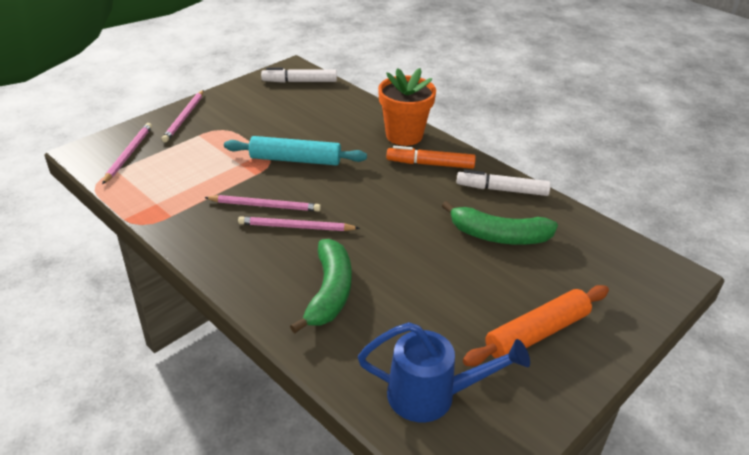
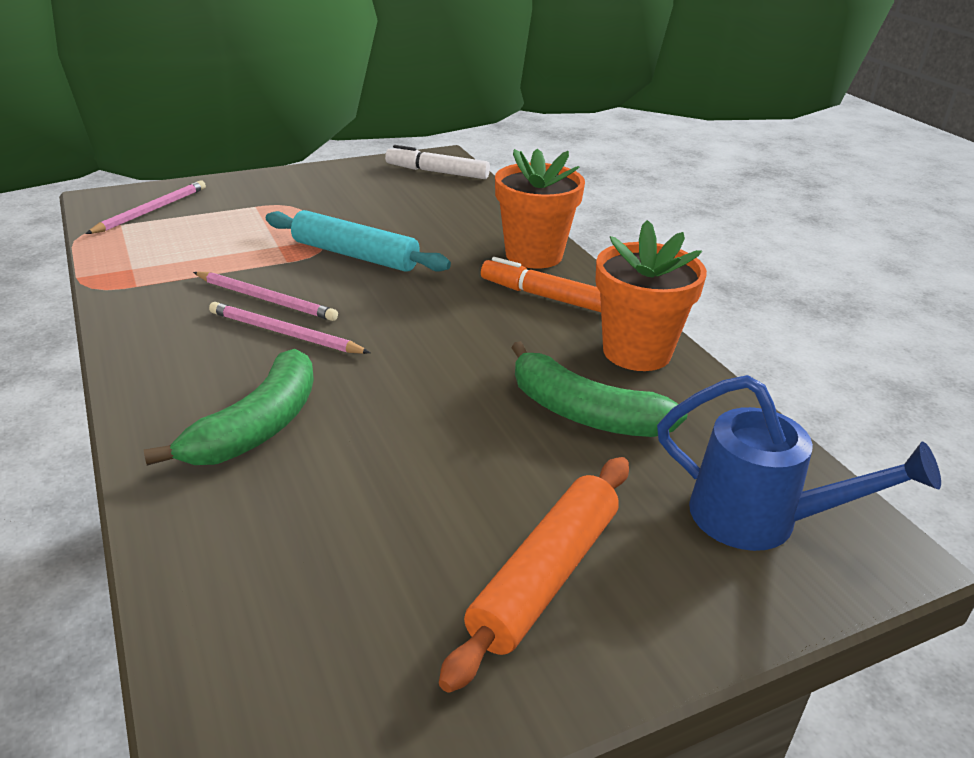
camera: 20 degrees right, 5 degrees down
pink pencil [162,90,204,142] -> none
blue watering can [358,322,530,422] -> blue watering can moved to [657,375,941,551]
white marker [456,170,551,196] -> orange flower pot [595,220,707,371]
orange rolling pin [463,285,609,366] -> orange rolling pin turned 45 degrees counterclockwise [439,457,629,693]

